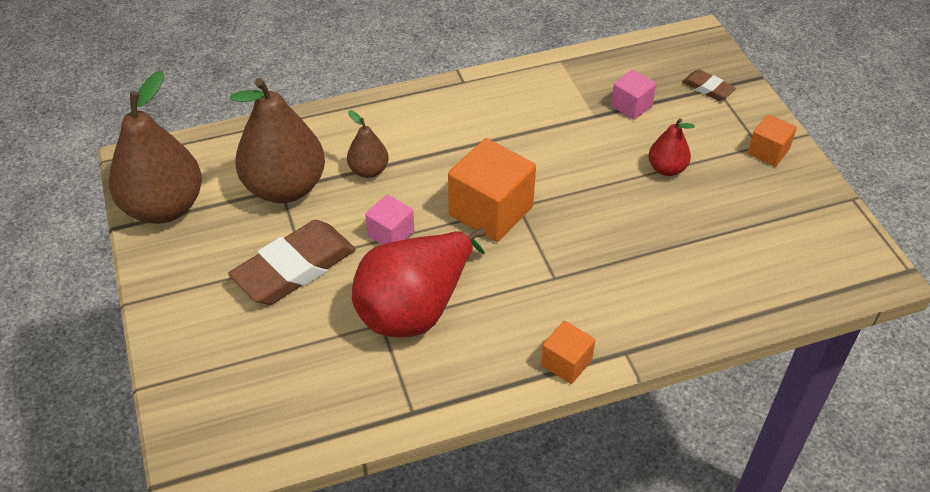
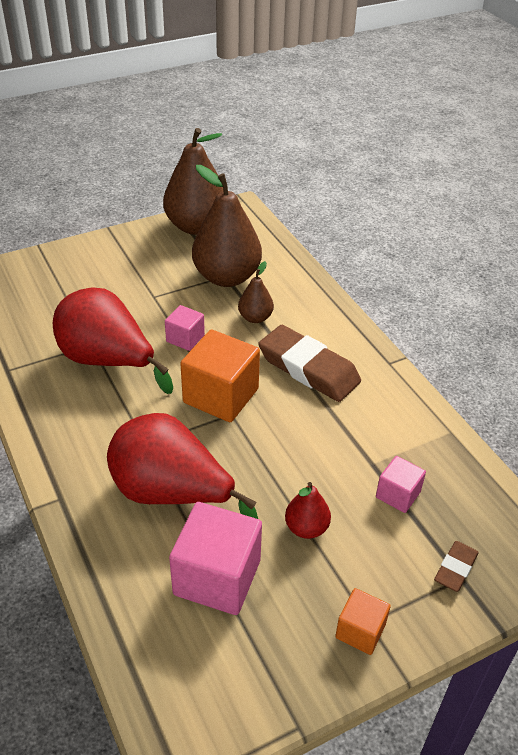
camera: 80 degrees right, 5 degrees down
brown eraser [228,220,356,305] -> brown eraser moved to [258,325,361,402]
orange cube [541,321,595,384] -> none
none -> red pear [107,413,258,519]
none -> pink cube [169,502,262,615]

